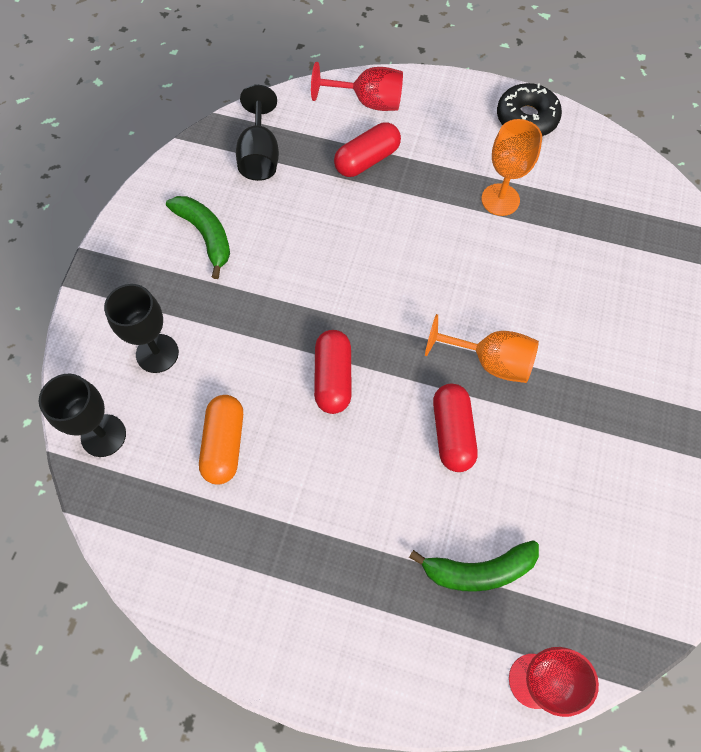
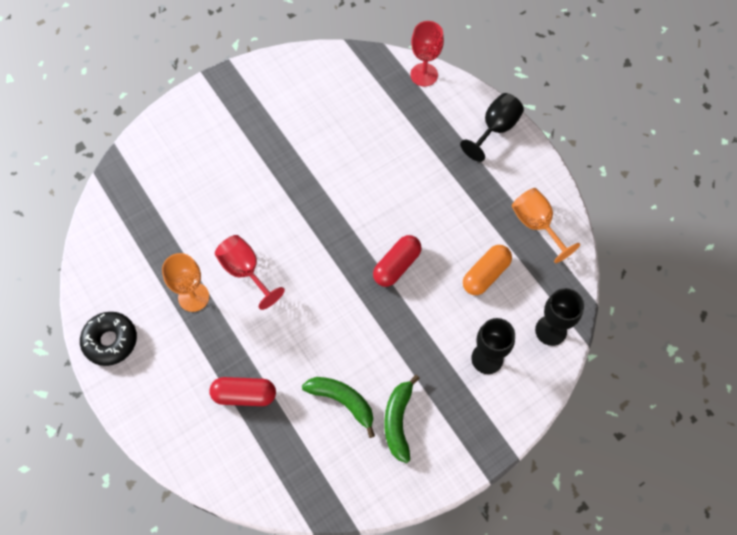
camera: 140 degrees left, 0 degrees up
black goblet [236,85,279,181] -> black goblet moved to [460,93,524,162]
red goblet [311,62,403,111] -> red goblet moved to [215,235,285,310]
green banana [409,540,539,592] -> green banana moved to [302,377,375,438]
orange goblet [425,314,539,383] -> orange goblet moved to [512,188,580,263]
red capsule [433,384,478,472] -> none

